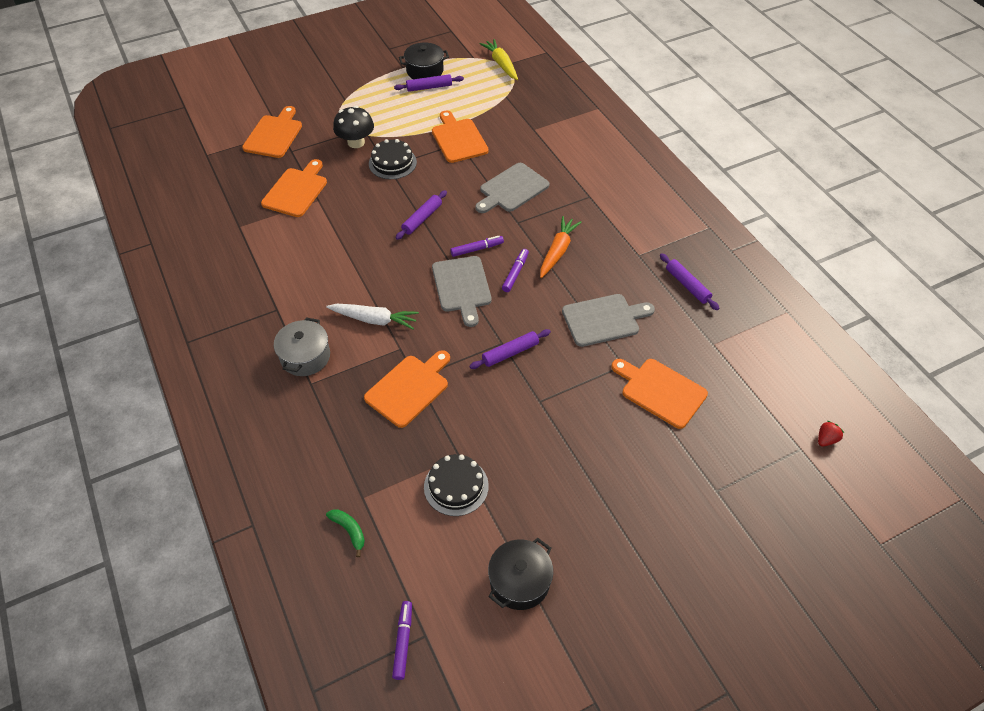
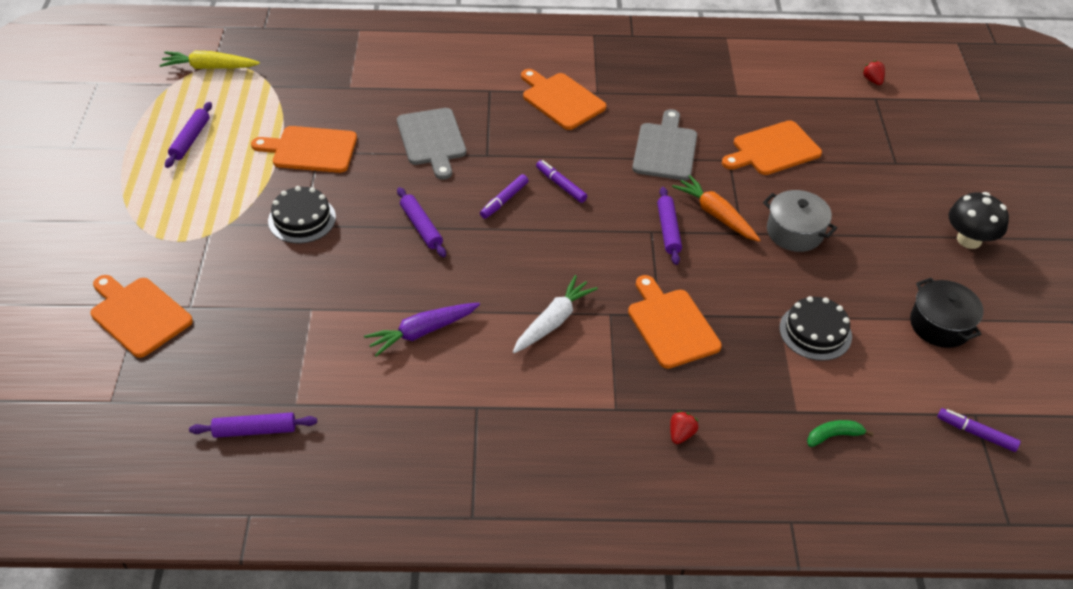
camera: 65 degrees left, 5 degrees down
orange cutting board [261,159,327,217] -> orange cutting board moved to [521,69,607,130]
grey pot [274,317,330,376] -> grey pot moved to [763,190,837,252]
black mushroom [333,106,374,148] -> black mushroom moved to [949,192,1009,249]
black pot [399,42,449,79] -> none
grey cutting board [432,256,492,327] -> none
purple marker [450,236,504,257] -> purple marker turned 150 degrees counterclockwise [480,174,529,219]
orange carrot [540,216,582,278] -> orange carrot moved to [672,175,760,242]
purple rolling pin [660,253,720,310] -> purple rolling pin moved to [189,413,317,438]
none -> purple carrot [364,303,480,357]
none -> red strawberry [670,411,698,444]

